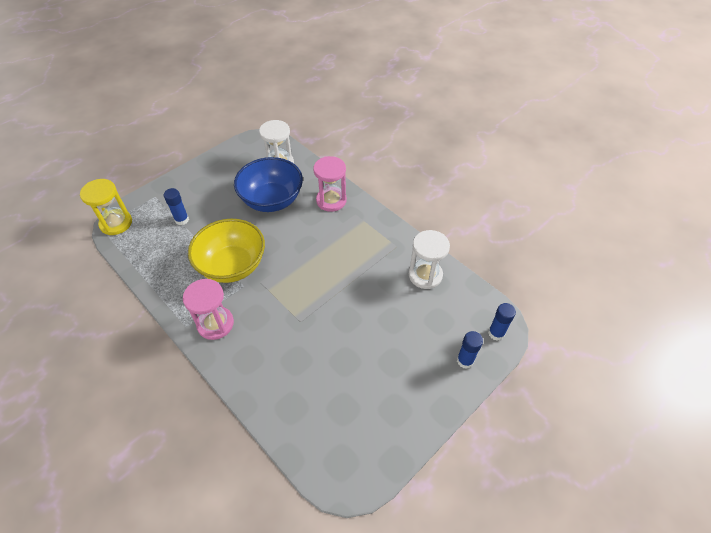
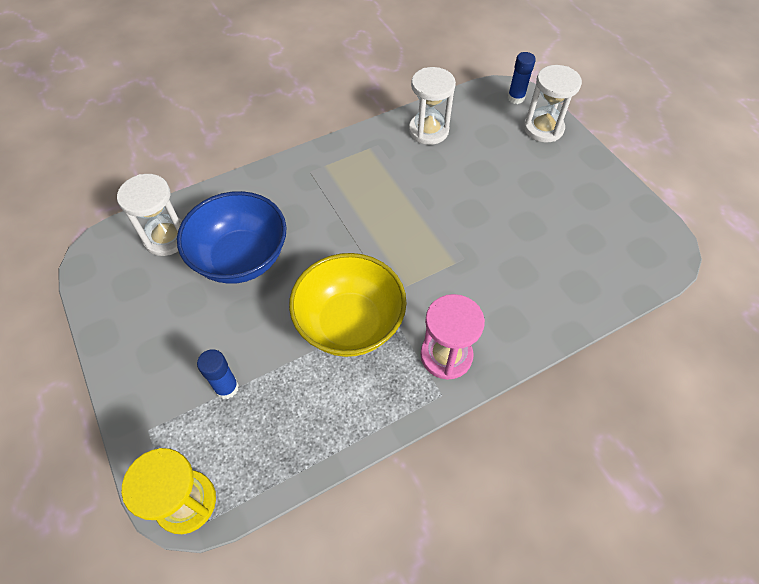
camera: 75 degrees left, 5 degrees up
pink hourglass [313,156,347,212] -> none
blue glue stick [457,331,483,369] -> white hourglass [524,65,582,143]

